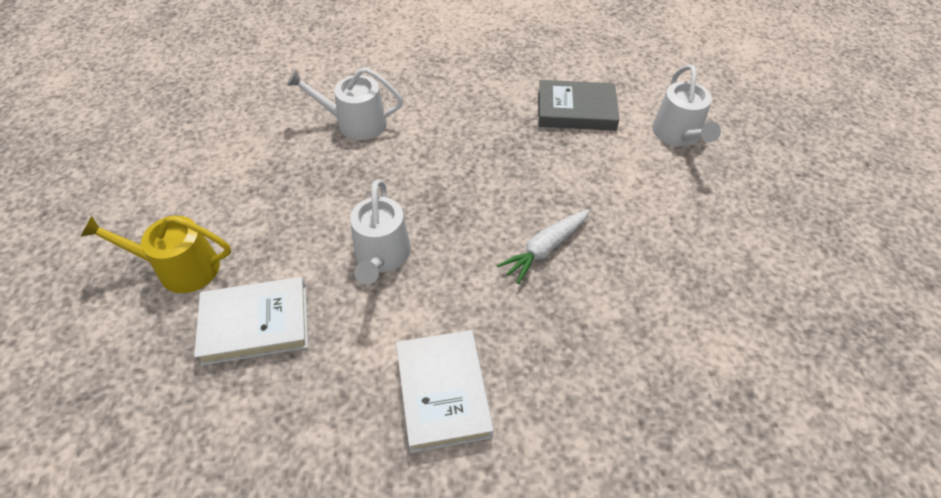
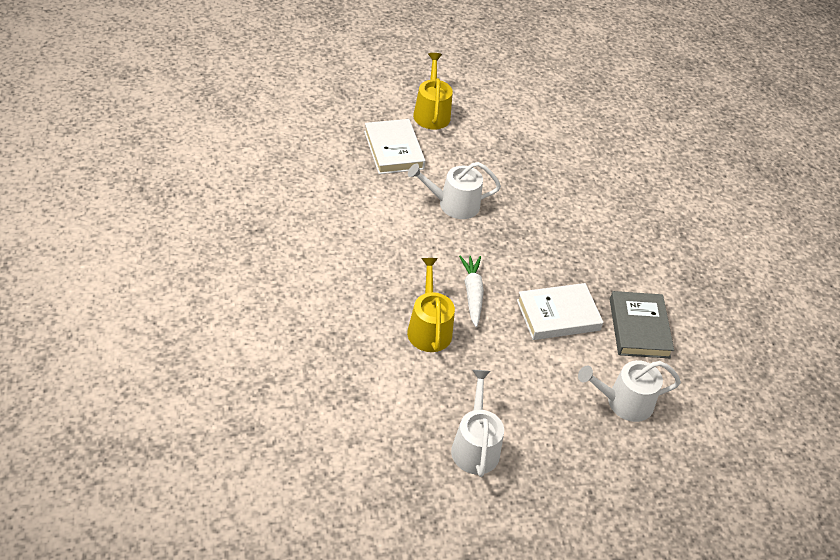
camera: 80 degrees right, 5 degrees down
white watering can [287,67,403,140] -> white watering can moved to [451,370,504,477]
white book [396,330,494,453] -> white book moved to [517,283,603,340]
white carrot [497,209,590,284] -> white carrot turned 45 degrees clockwise [459,255,484,327]
none -> yellow watering can [407,258,455,352]

